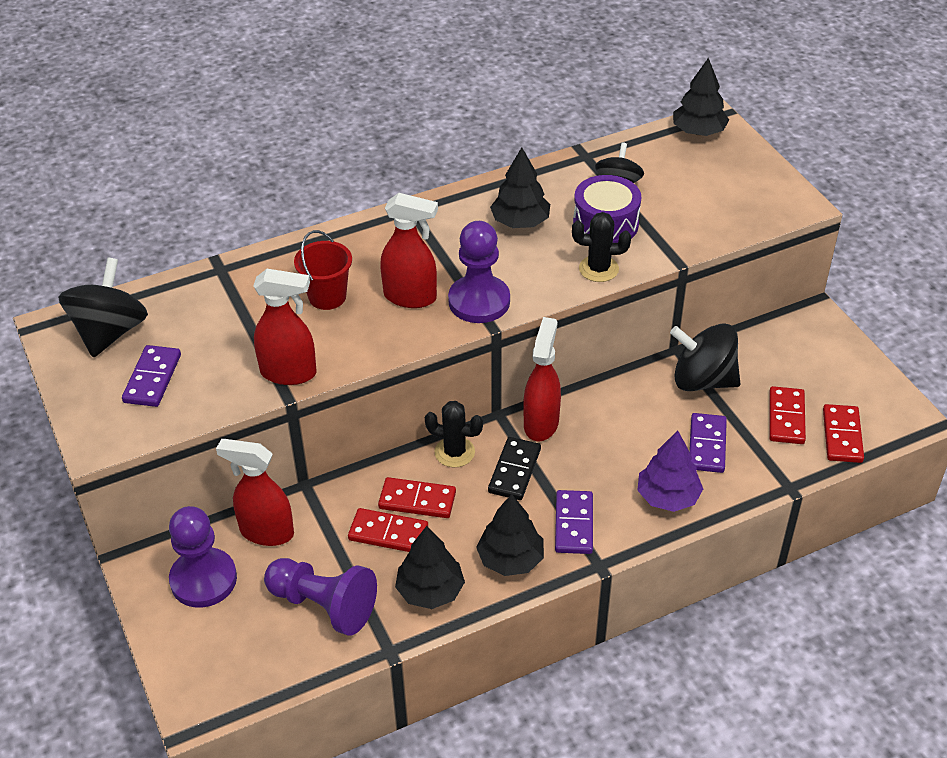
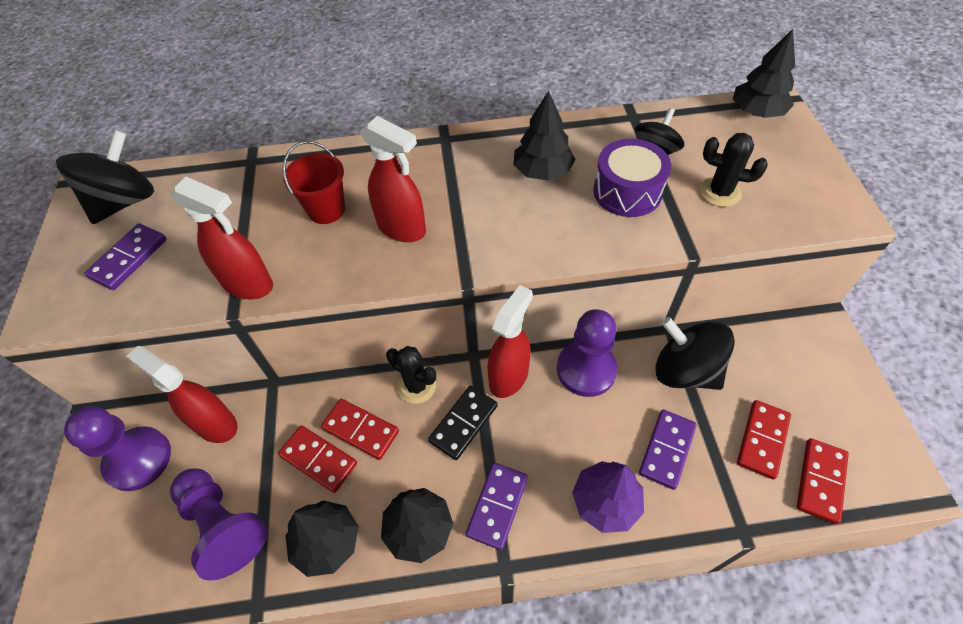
camera: 20 degrees right, 10 degrees up
purple pawn [448,221,510,323] -> purple pawn moved to [557,309,618,397]
black cactus [572,212,631,282] -> black cactus moved to [700,133,768,207]

